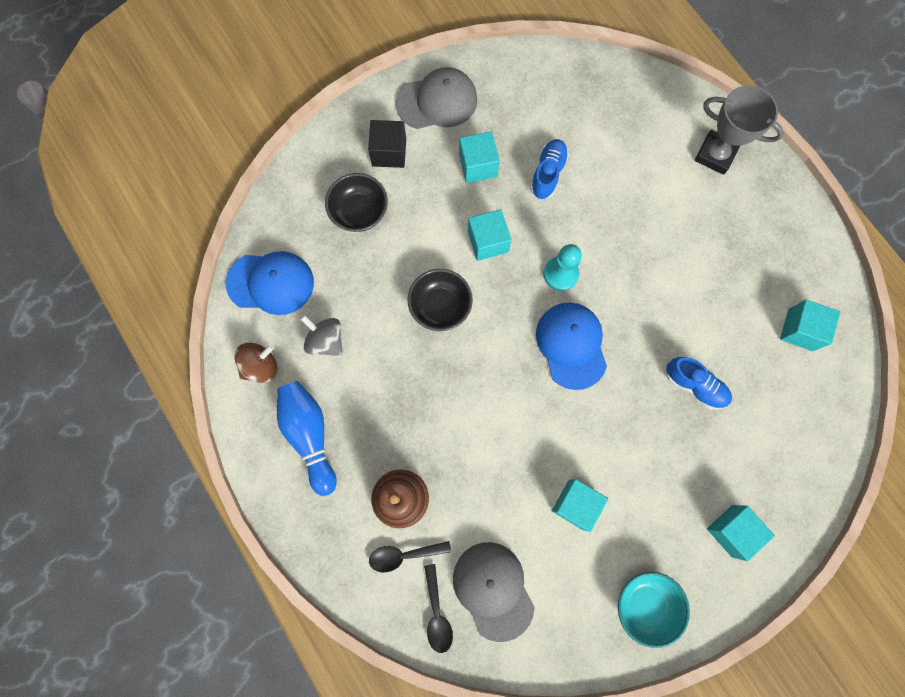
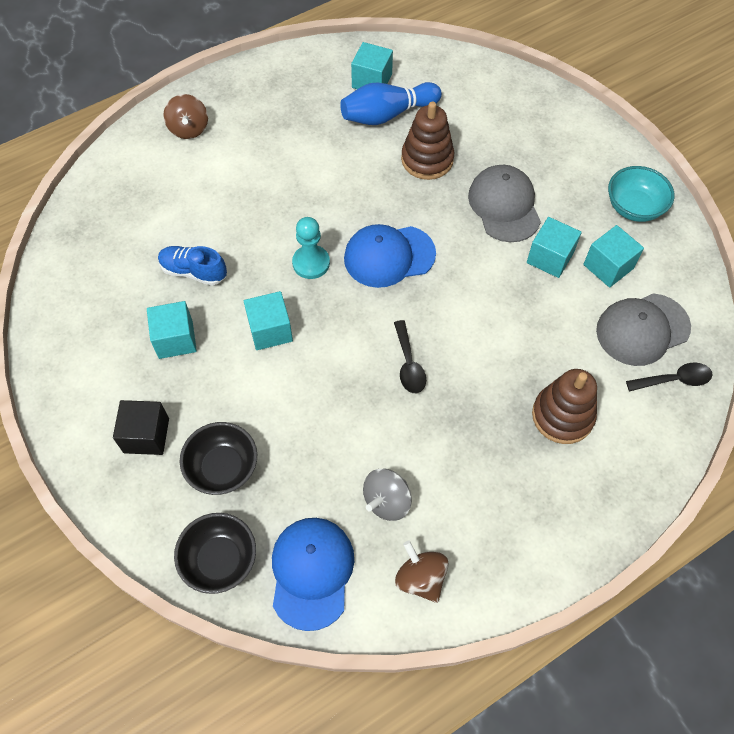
camera: 90 degrees left, 15 degrees down
blue bowling pin [277,381,337,496] -> blue bowling pin moved to [340,82,442,125]
black spoon [369,541,451,573] -> black spoon moved to [394,320,426,393]
grey cap [396,67,477,129] -> grey cap moved to [468,165,541,242]
black bowl [408,269,473,331] -> black bowl moved to [174,513,256,594]
blue shoe [666,357,732,410] -> brown stacking toy [401,102,454,180]
grey trophy [695,85,784,175] -> brown spinning top [163,94,208,139]
turquoise cube [707,505,775,561] -> turquoise cube moved to [583,225,644,288]

